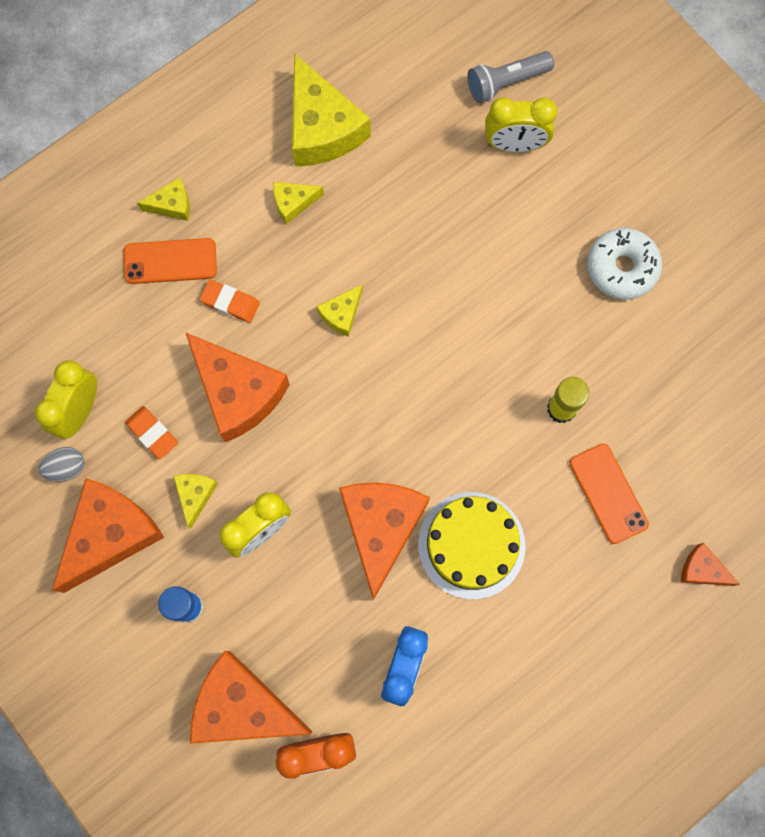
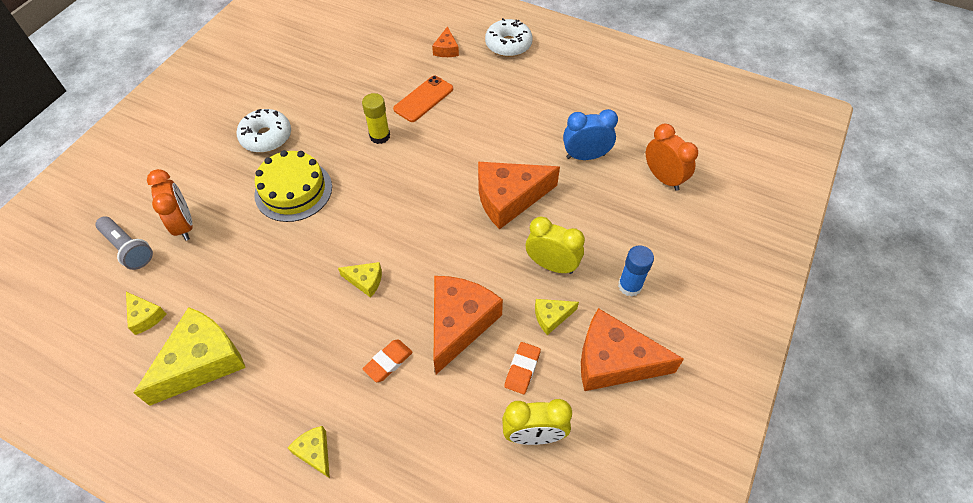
camera: 115 degrees left, 20 degrees down
grey egg [38,447,84,482] -> none
orange phone [124,238,217,284] -> none
orange cheese [190,651,313,744] -> none
orange eraser [200,280,260,323] -> orange eraser turned 45 degrees clockwise [363,340,413,382]
yellow cheese [273,182,324,224] -> yellow cheese moved to [126,292,166,335]
yellow cake [418,492,525,599] -> yellow cake moved to [254,150,332,222]
yellow clock [485,97,558,152] -> orange clock [147,169,192,241]
none -> white donut [485,18,533,57]

